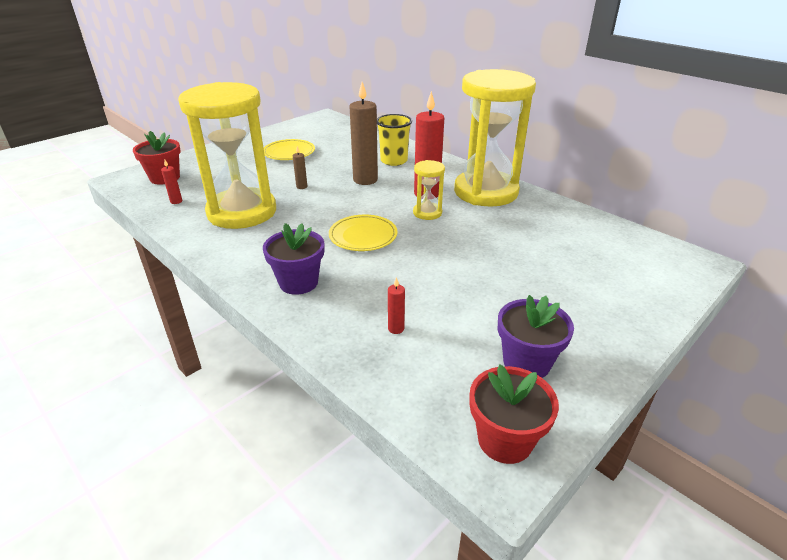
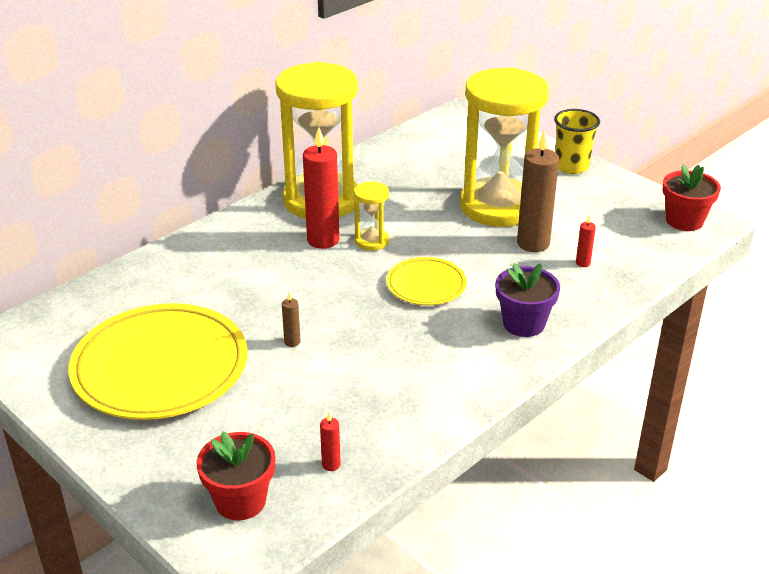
camera: 90 degrees left, 0 degrees up
yellow hourglass [178,82,276,229] -> yellow hourglass moved to [460,67,549,227]
yellow plate [264,139,315,160] -> yellow plate [69,303,248,420], size x1.98
brown candle [349,82,378,185] -> brown candle moved to [517,130,559,252]
yellow cup [377,114,412,166] -> yellow cup moved to [554,109,600,174]
purple flower pot [498,295,574,378] -> none

